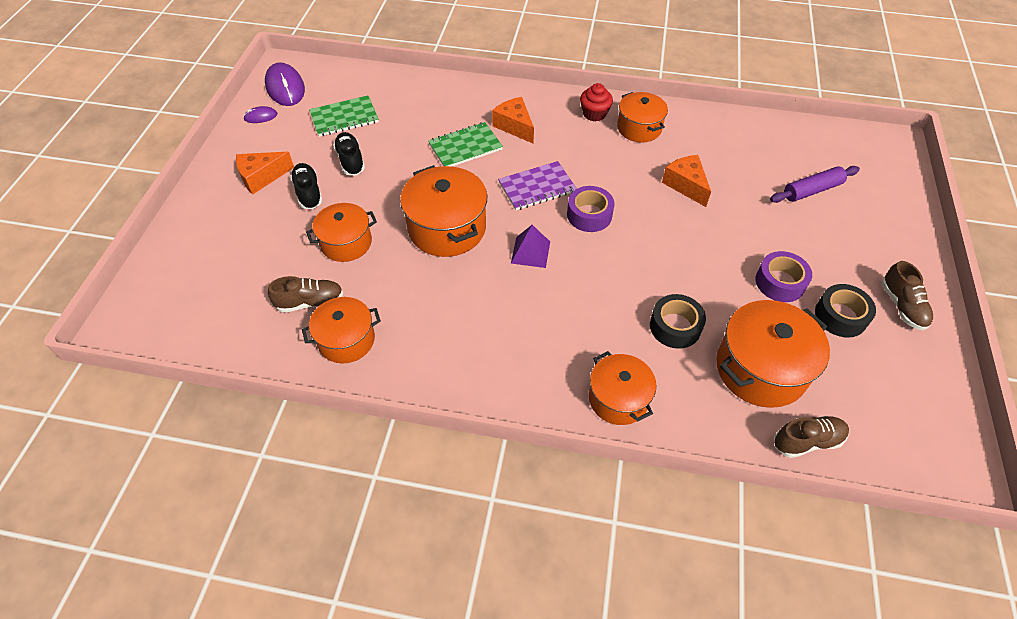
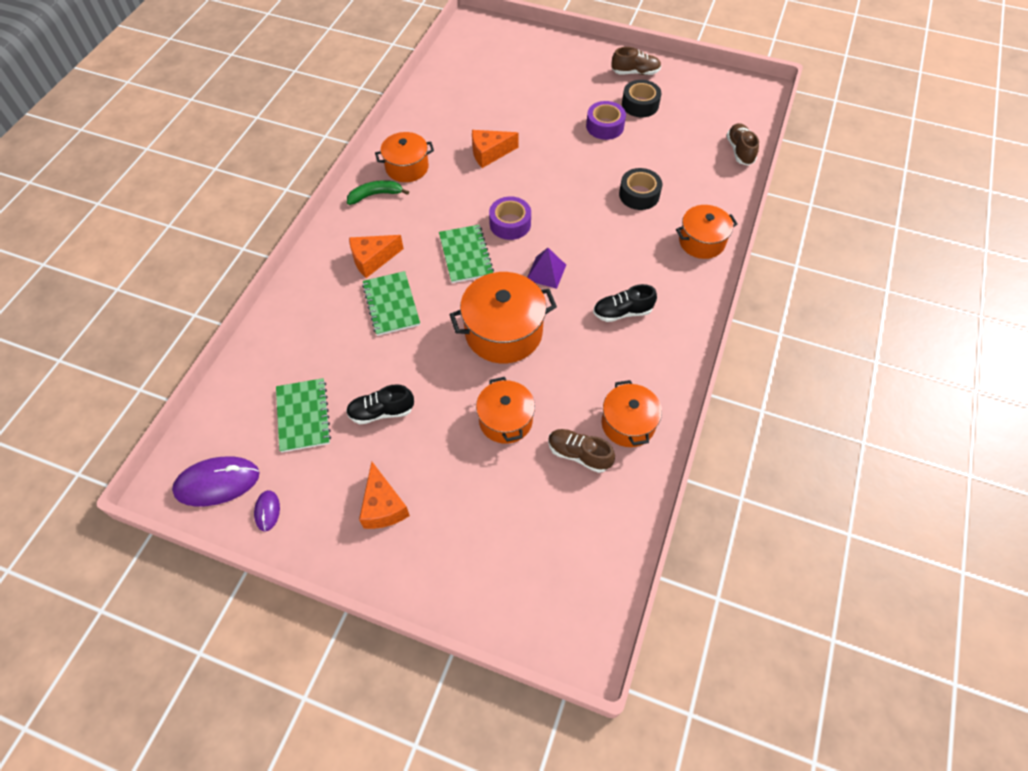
camera: 80 degrees left, 5 degrees up
brown shoe [268,276,343,313] -> brown shoe turned 60 degrees counterclockwise [548,429,615,473]
black shoe [290,163,322,209] -> black shoe moved to [593,284,657,322]
purple notebook [498,161,577,210] -> green notebook [439,225,494,283]
red cupcake [580,83,613,122] -> green banana [347,180,409,205]
orange pot [716,300,830,408] -> none
purple rolling pin [770,166,860,203] -> none

